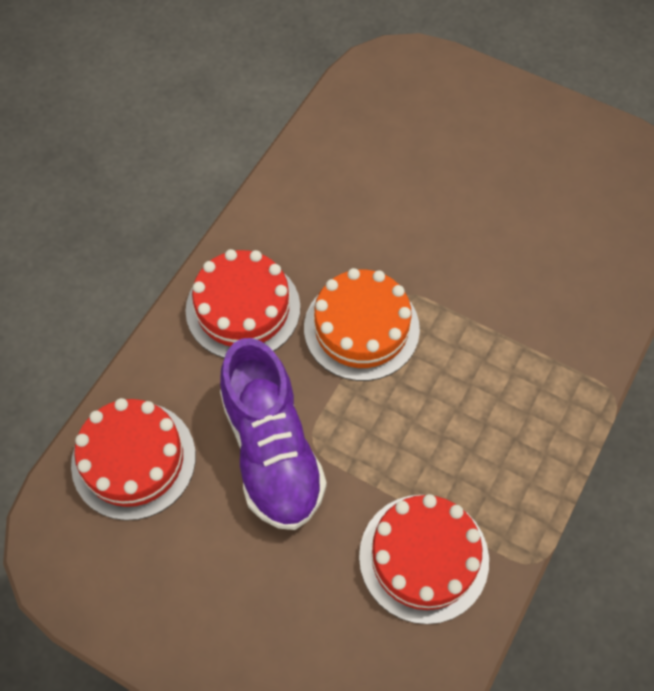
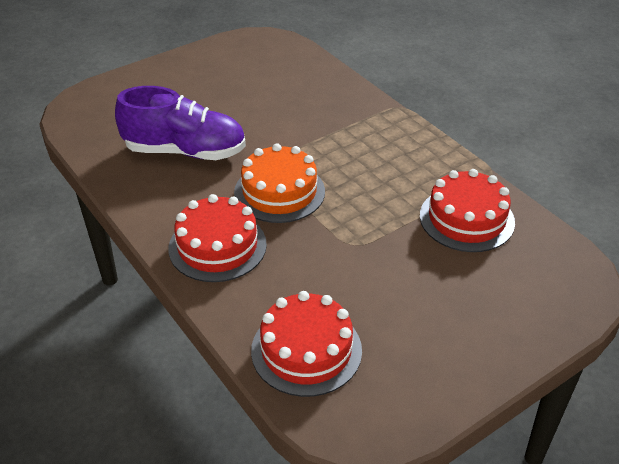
camera: 65 degrees left, 20 degrees down
purple shoe [220,338,327,530] -> purple shoe moved to [115,86,246,160]

